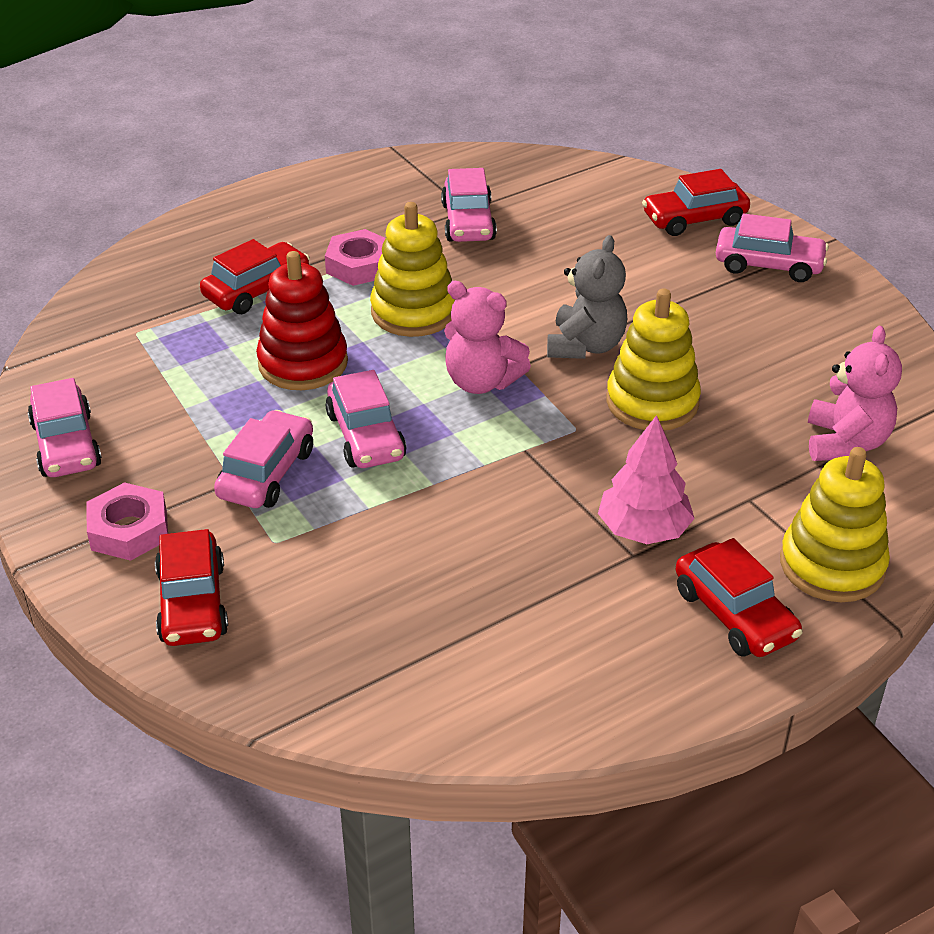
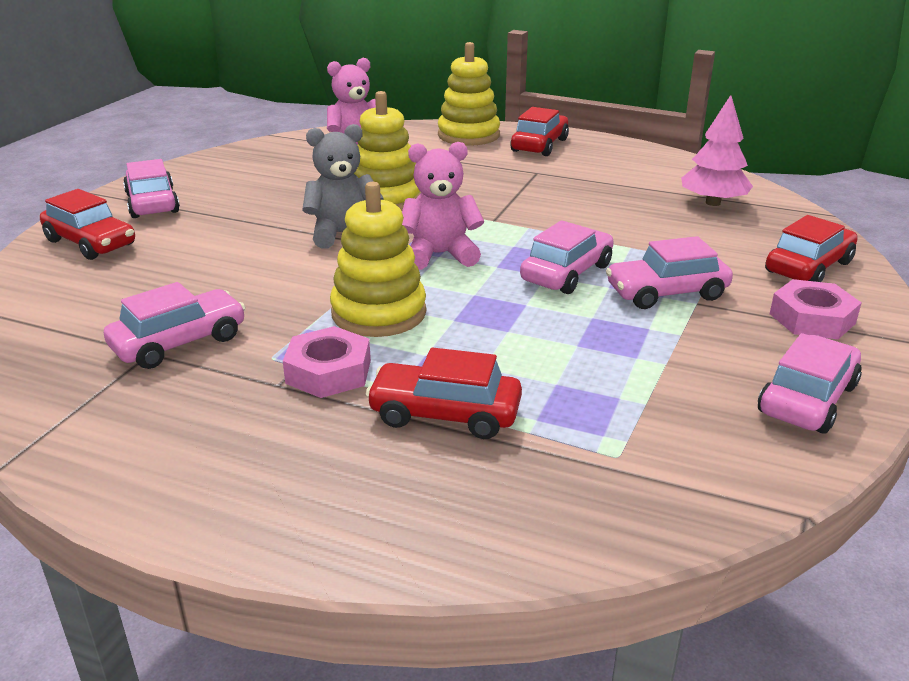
camera: 125 degrees left, 10 degrees down
red stacking toy [256,251,348,390] -> none
pink teddy bear [444,281,531,394] -> pink teddy bear turned 90 degrees counterclockwise [402,142,484,270]
pink tree [598,415,695,544] -> pink tree moved to [681,95,753,206]

